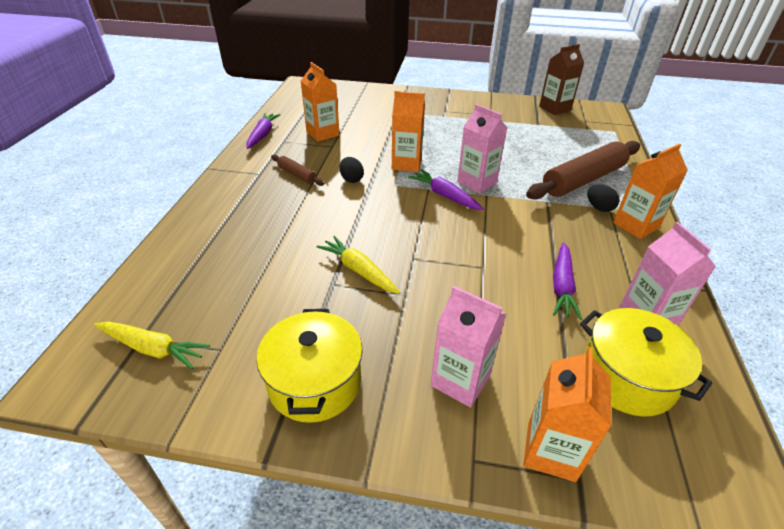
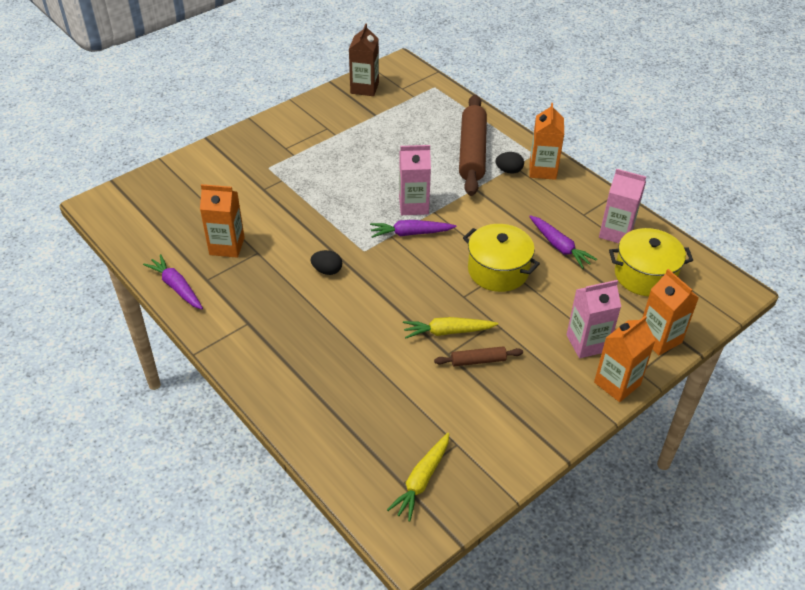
camera: 50 degrees left, 5 degrees up
yellow carrot [94,322,210,369] -> yellow carrot turned 150 degrees clockwise [387,433,449,521]
yellow pot [256,309,363,423] -> yellow pot moved to [463,224,540,292]
brown rolling pin [271,154,324,186] -> brown rolling pin moved to [434,346,523,366]
orange carton [392,91,425,172] -> orange carton moved to [594,316,656,402]

